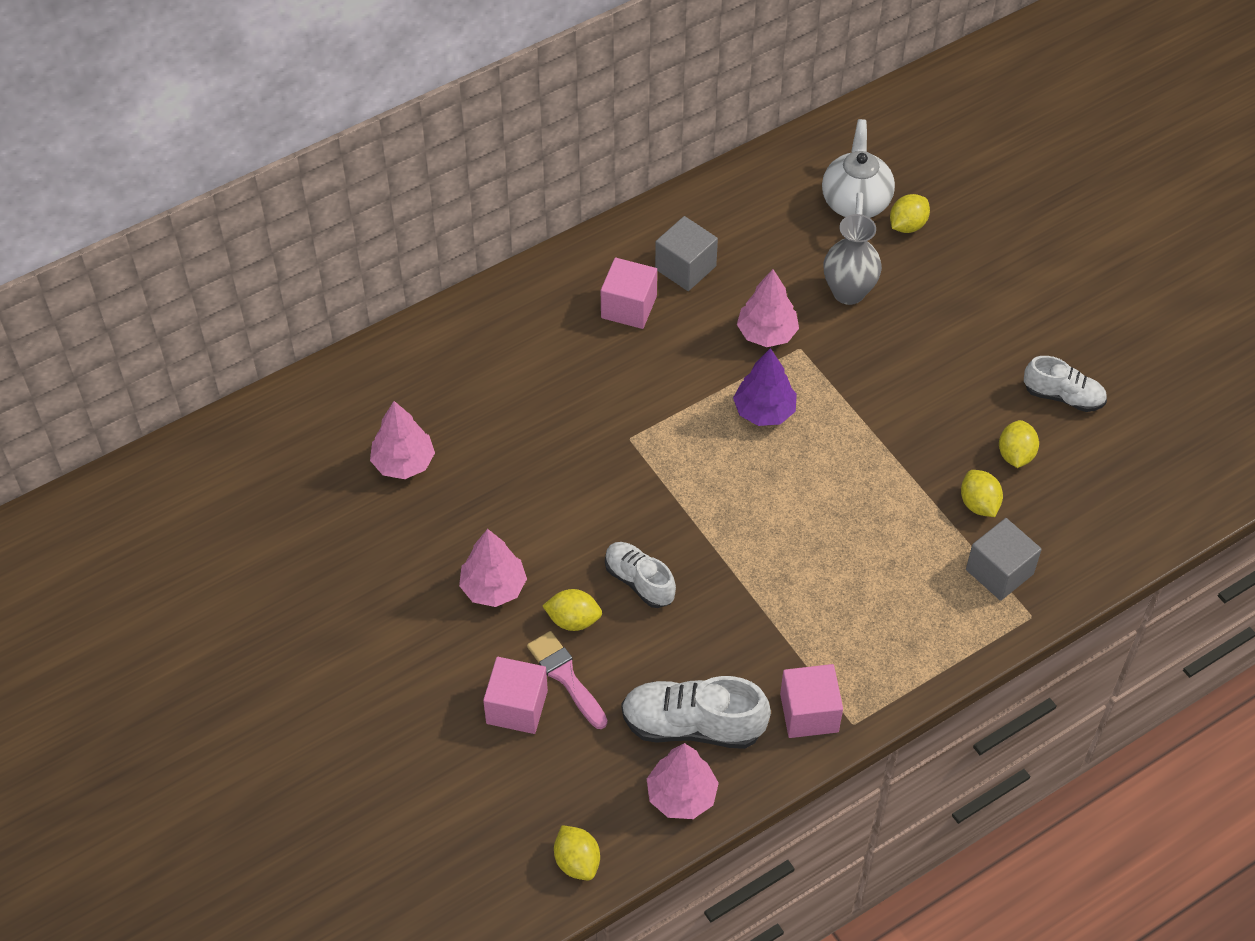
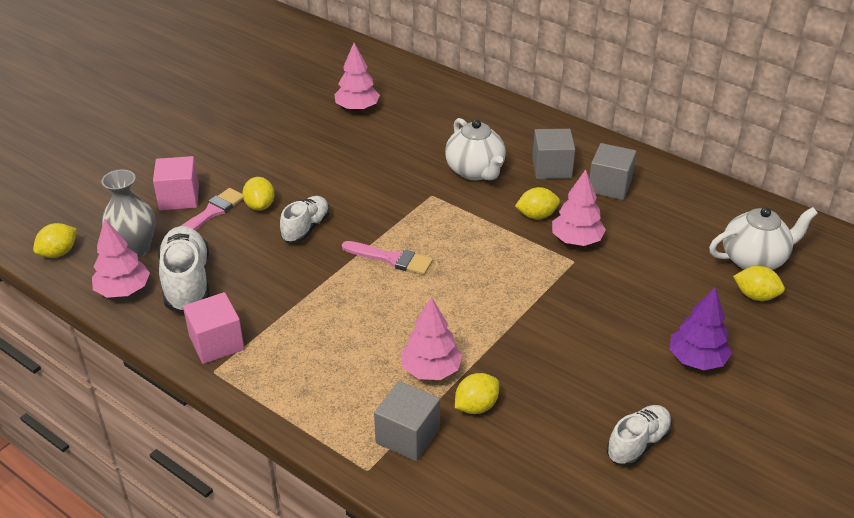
camera: 70 degrees right, 15 degrees down
pink tree [459,529,527,607] -> pink tree moved to [401,297,462,380]
pink cube [601,258,657,329] -> grey cube [532,129,575,179]
purple tree [733,348,797,426] -> purple tree moved to [669,287,732,370]
grey vase [824,214,882,305] -> grey vase moved to [101,169,156,258]
yellow lemon [999,420,1039,468] -> yellow lemon moved to [515,187,560,219]
white shoe [1024,356,1107,412] -> white shoe turned 135 degrees counterclockwise [607,405,672,466]
none -> pink brush [342,241,433,275]
none -> white teapot [445,118,506,180]

